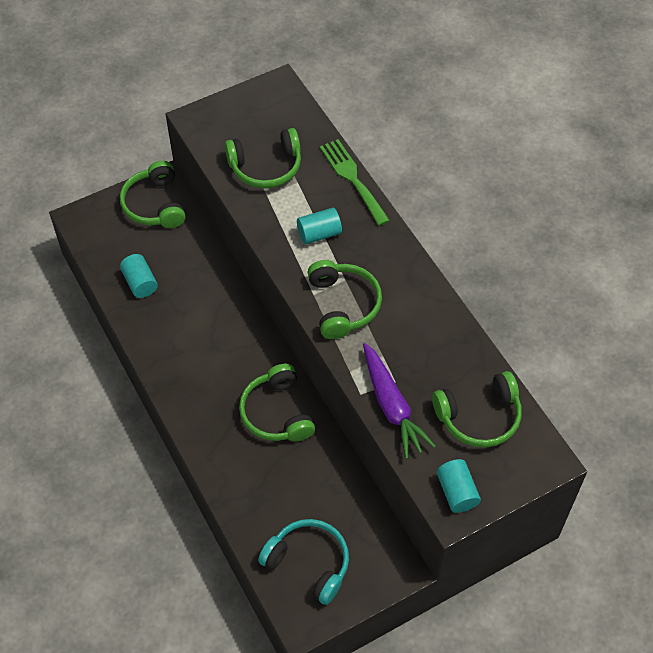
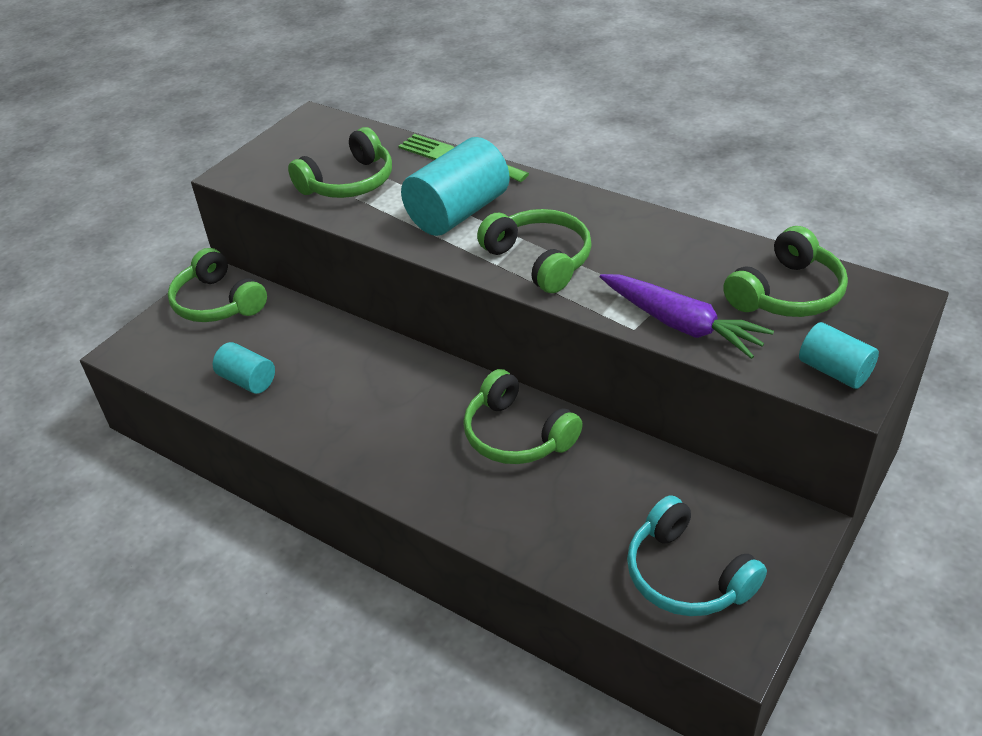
camera: 25 degrees left, 15 degrees down
turquoise headphones [258,519,349,605] -> turquoise headphones turned 135 degrees counterclockwise [627,495,767,616]
turquoise cylinder [297,208,342,244] -> turquoise cylinder [401,137,510,236], size x1.79

